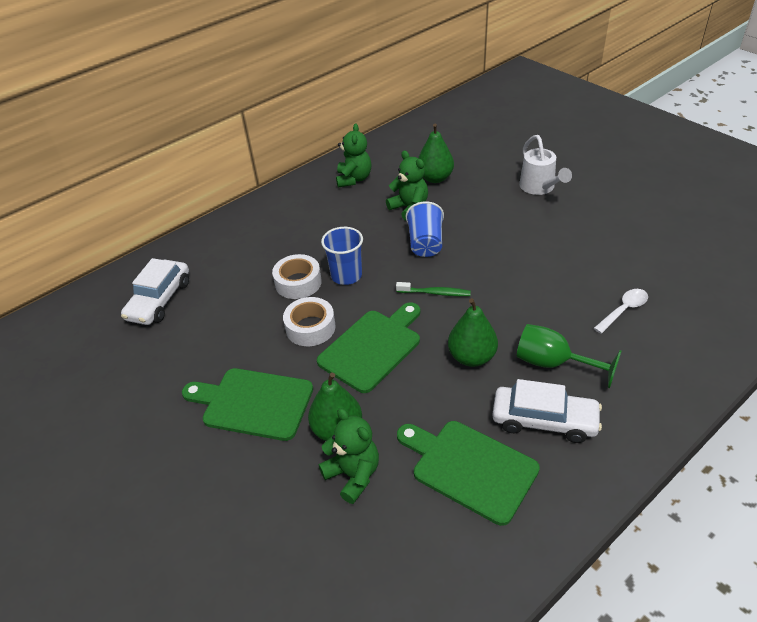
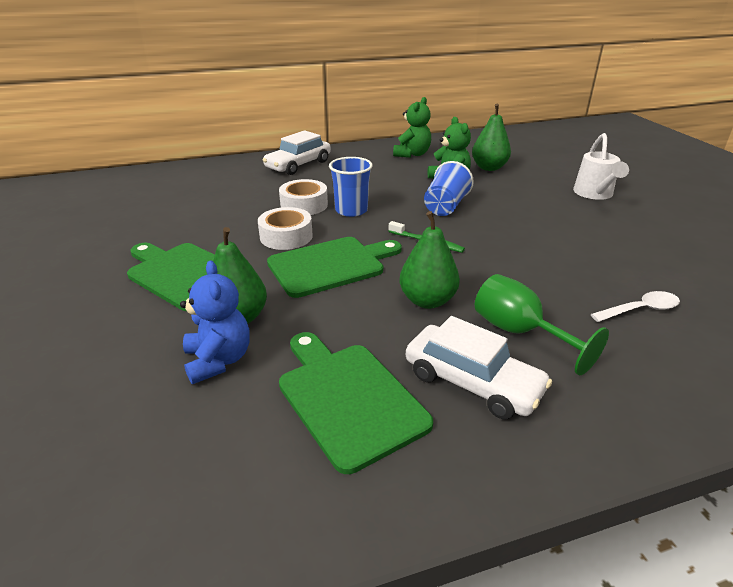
camera: 20 degrees right, 10 degrees down
white car [121,258,189,325] -> white car moved to [263,130,331,175]
green teddy bear [319,408,379,504] -> blue teddy bear [180,261,250,384]

